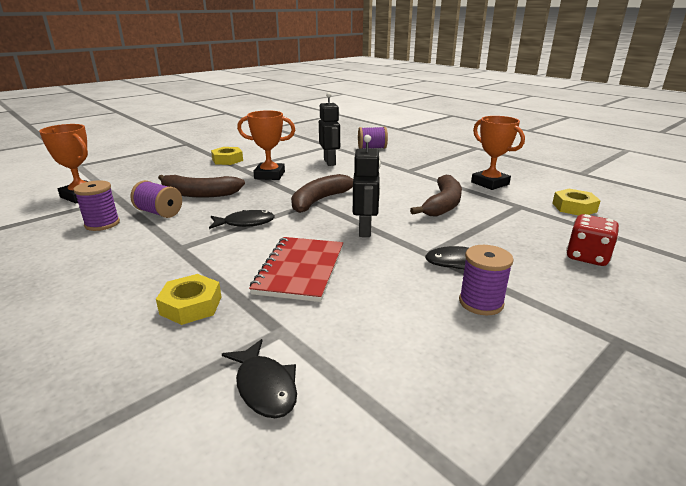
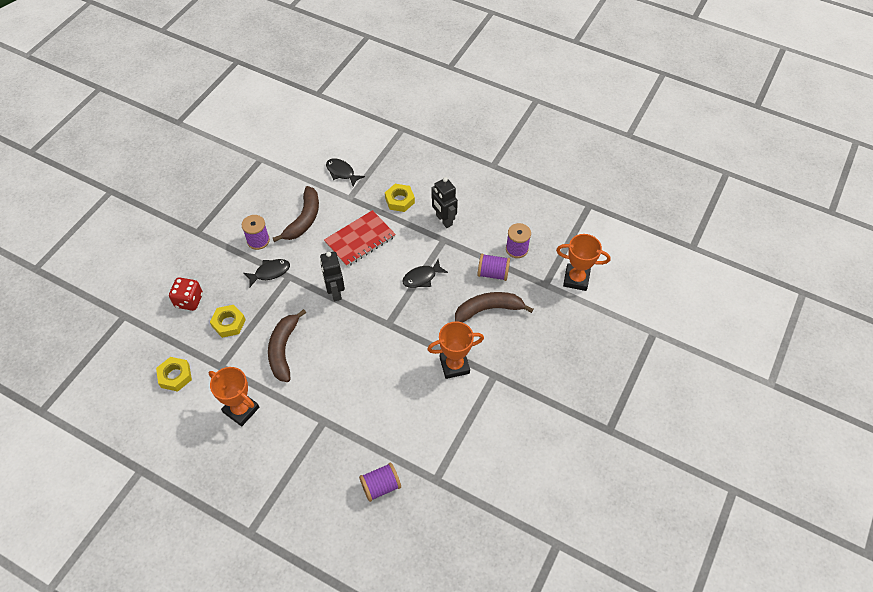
camera: 160 degrees right, 30 degrees up
yellow nut [211,147,243,165] -> yellow nut moved to [210,305,246,338]
red notebook [249,237,343,302] -> red notebook turned 60 degrees clockwise [324,210,396,267]
brown banana [291,174,353,213] -> brown banana moved to [273,186,319,242]
black robot [319,92,340,166] -> black robot moved to [432,177,458,228]

